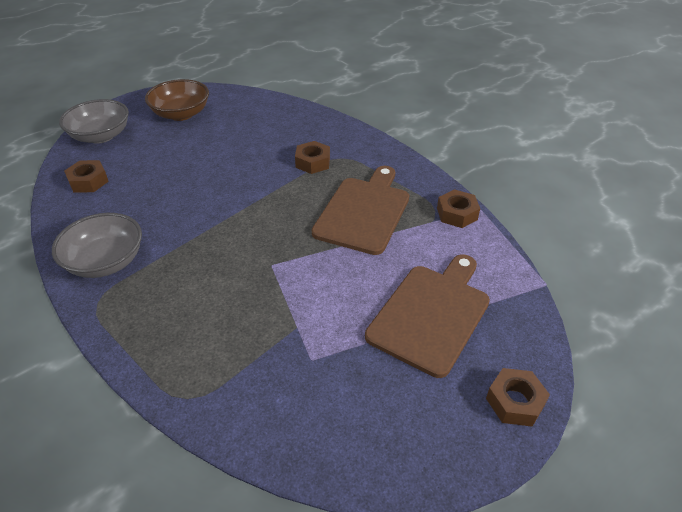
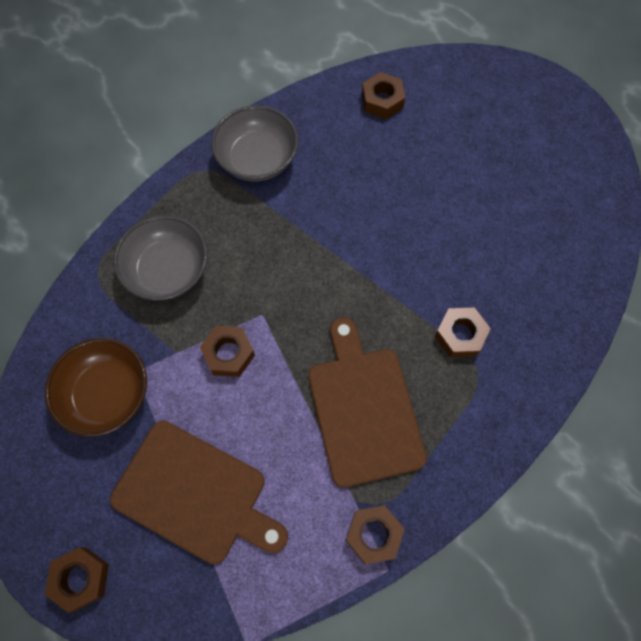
camera: 85 degrees right, 25 degrees up
grey bowl [59,99,129,144] -> grey bowl moved to [113,215,208,301]
brown bowl [145,79,209,121] -> brown bowl moved to [45,338,147,437]
brown cutting board [312,166,409,255] -> brown cutting board turned 120 degrees counterclockwise [309,317,427,488]
none -> brown nut [200,326,255,377]

